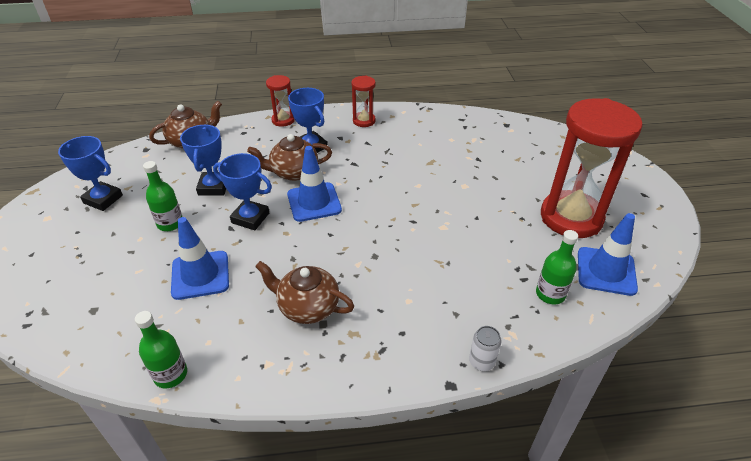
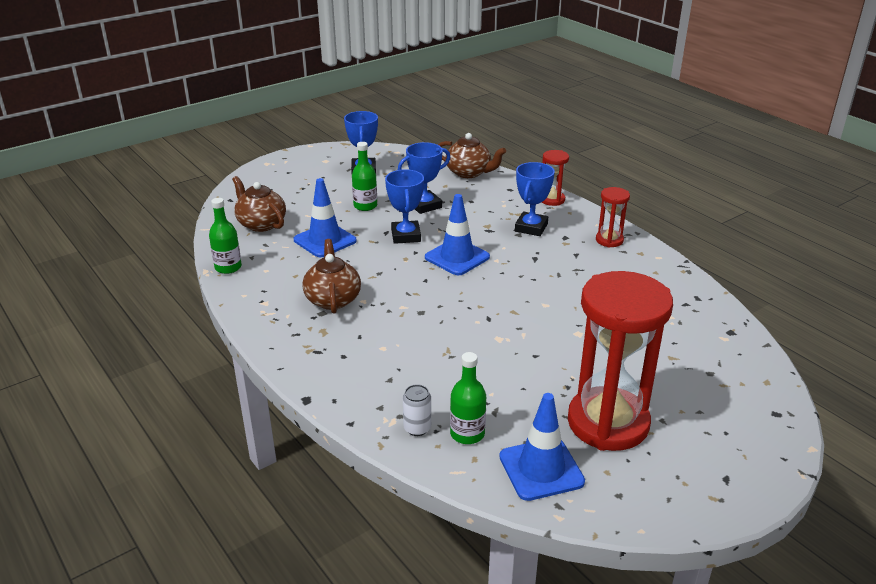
camera: 60 degrees right, 10 degrees down
brown teapot [247,134,332,181] -> brown teapot moved to [232,176,286,232]
white can [469,326,502,371] -> white can moved to [403,384,431,436]

